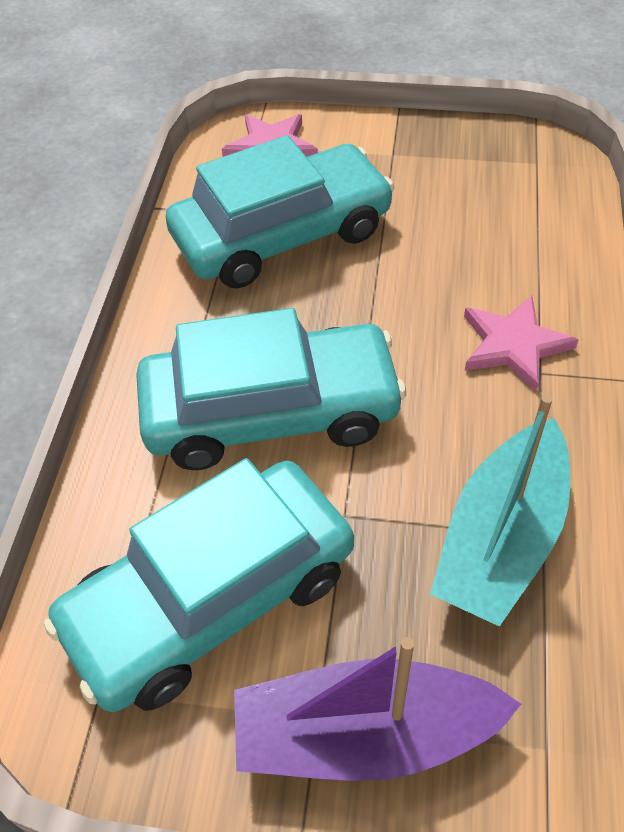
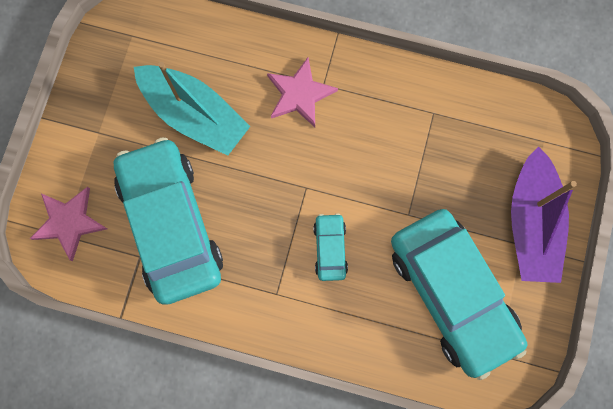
camera: 85 degrees left, 25 degrees up
turquoise car [136,308,406,470] -> turquoise car [313,213,348,281], size x0.42
turquoise boat [430,394,570,627] -> turquoise boat moved to [134,62,250,156]

